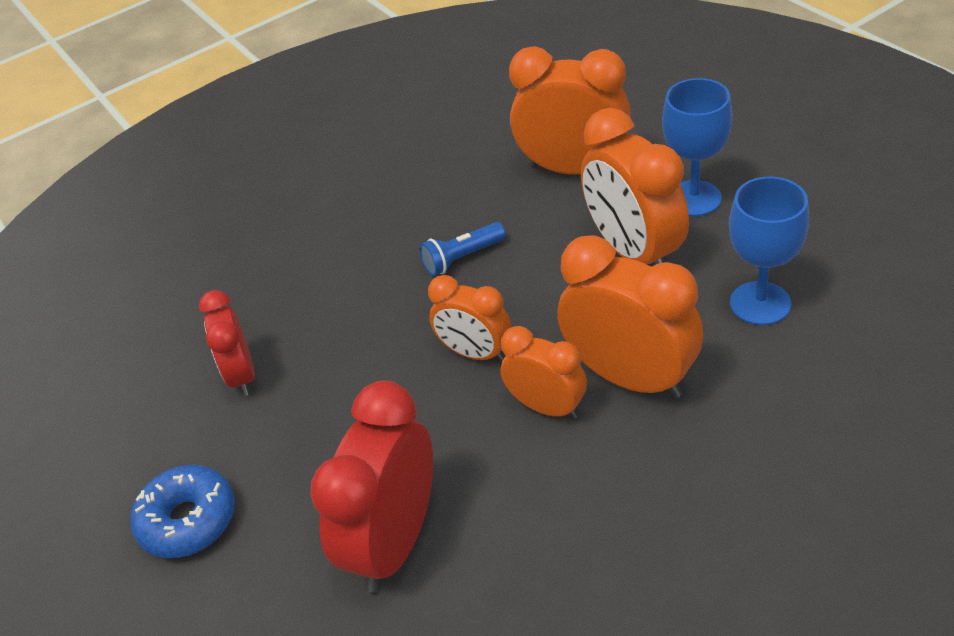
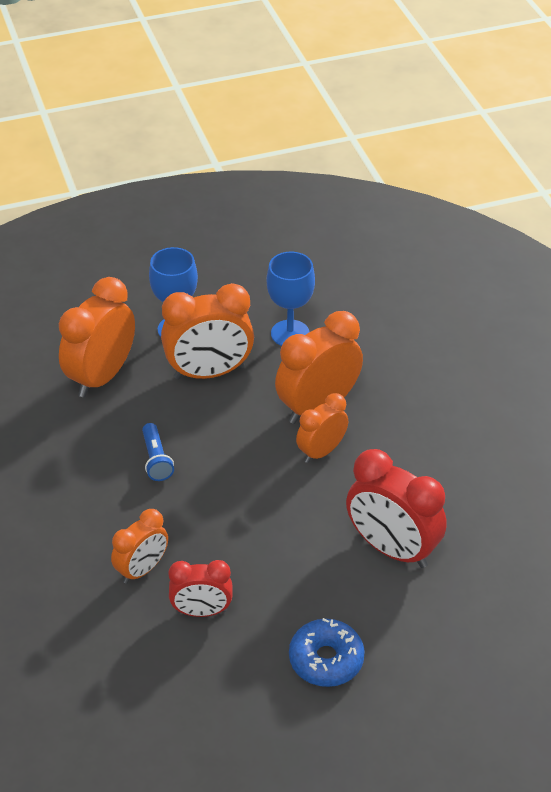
camera: 80 degrees left, 0 degrees up
orange clock [428,275,511,362] -> orange clock moved to [111,509,168,584]

